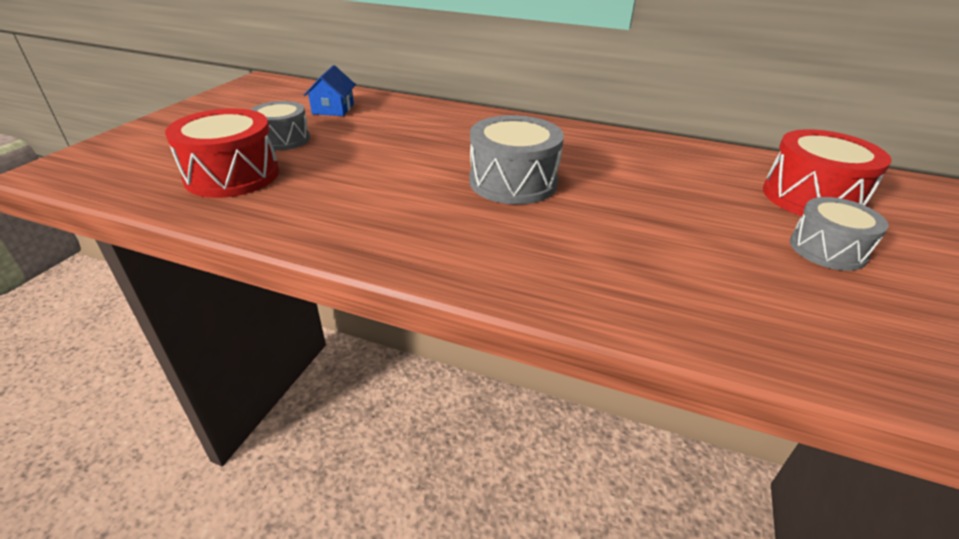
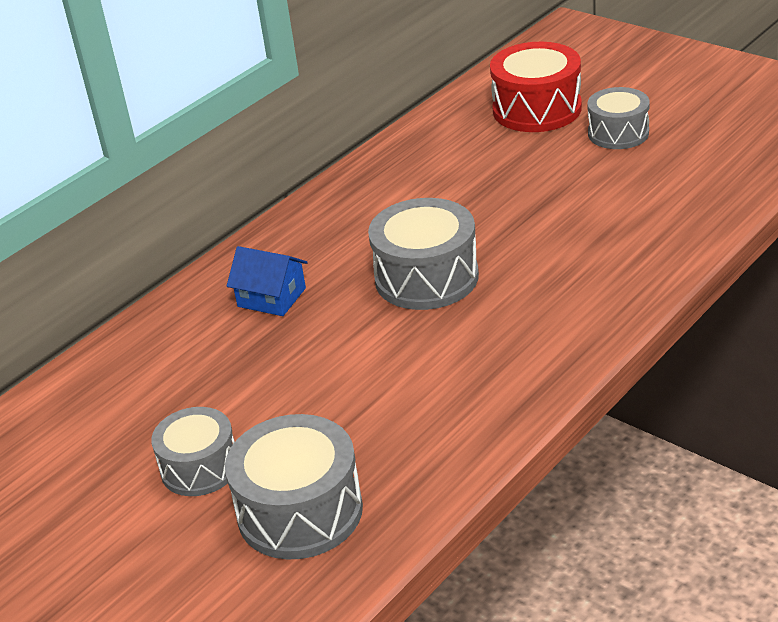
camera: 65 degrees left, 0 degrees up
red drum [165,108,279,198] -> grey drum [225,414,363,560]
blue house [304,65,356,116] -> blue house moved to [227,246,308,316]

